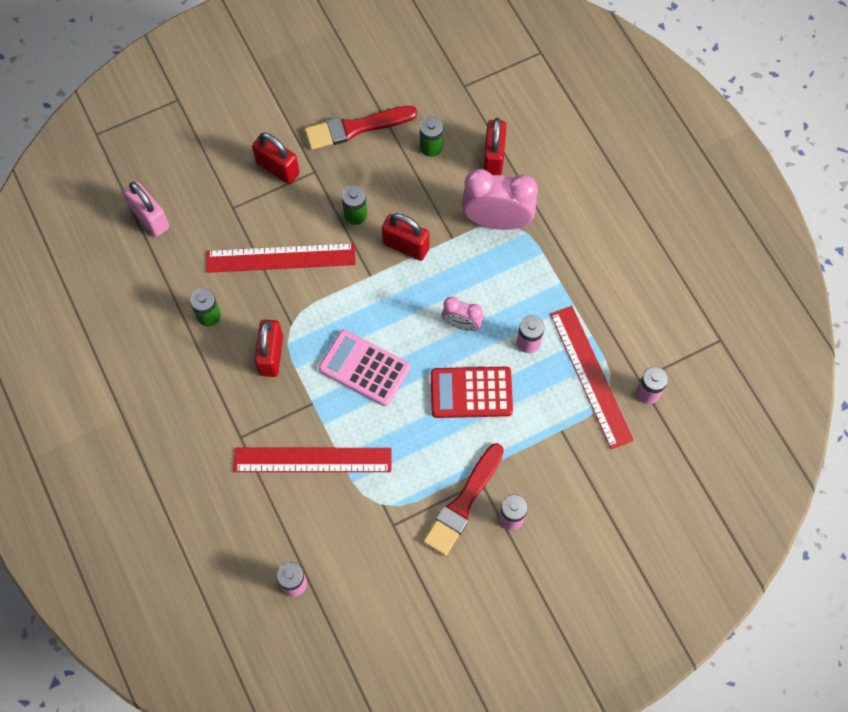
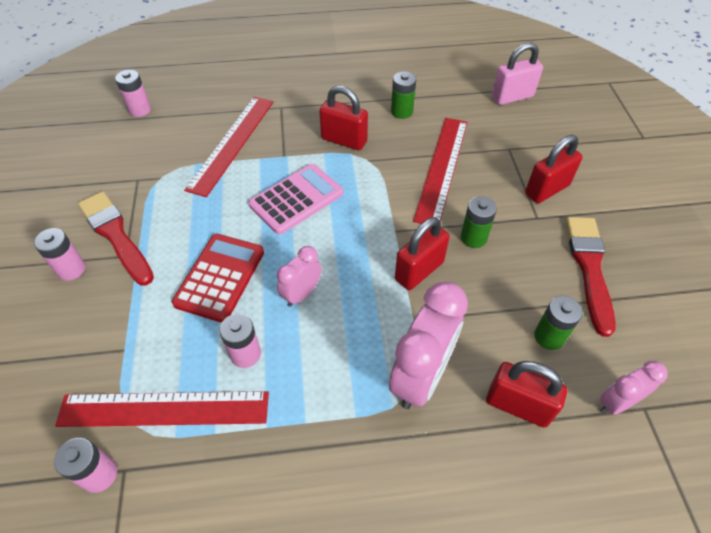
camera: 110 degrees right, 15 degrees down
none -> pink clock [600,361,668,415]

